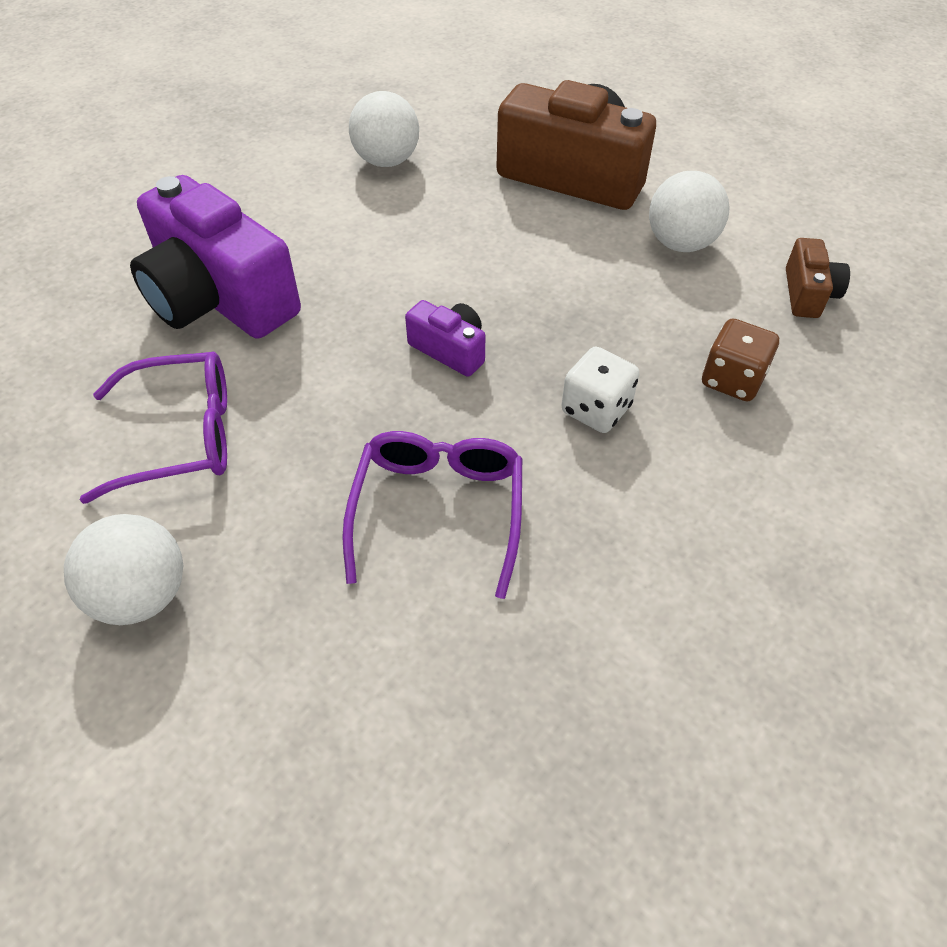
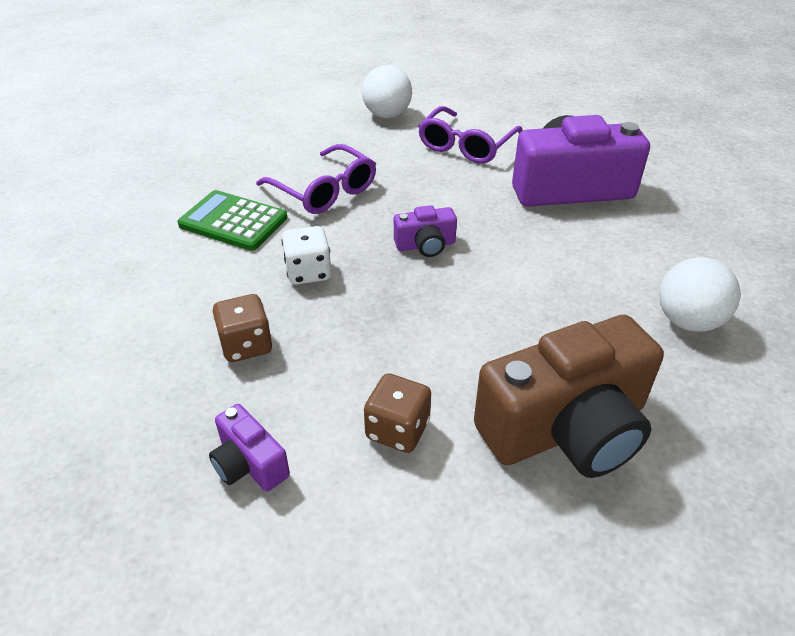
camera: 130 degrees right, 10 degrees down
white ball [649,171,729,252] -> brown dice [364,373,431,453]
brown camera [786,238,850,318] -> purple camera [209,404,290,492]
none -> green calculator [177,190,287,251]

